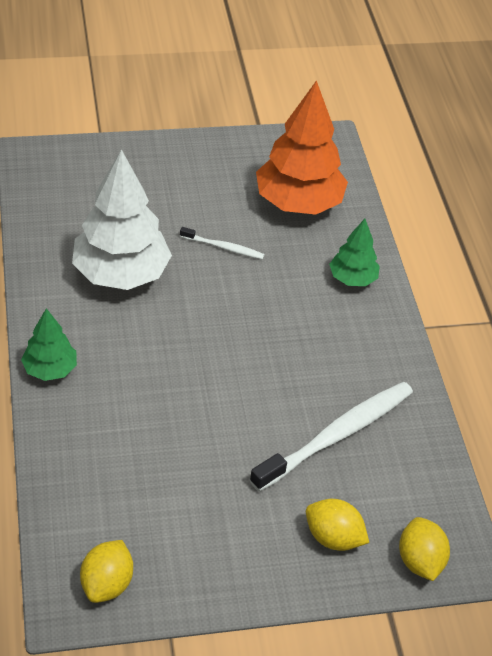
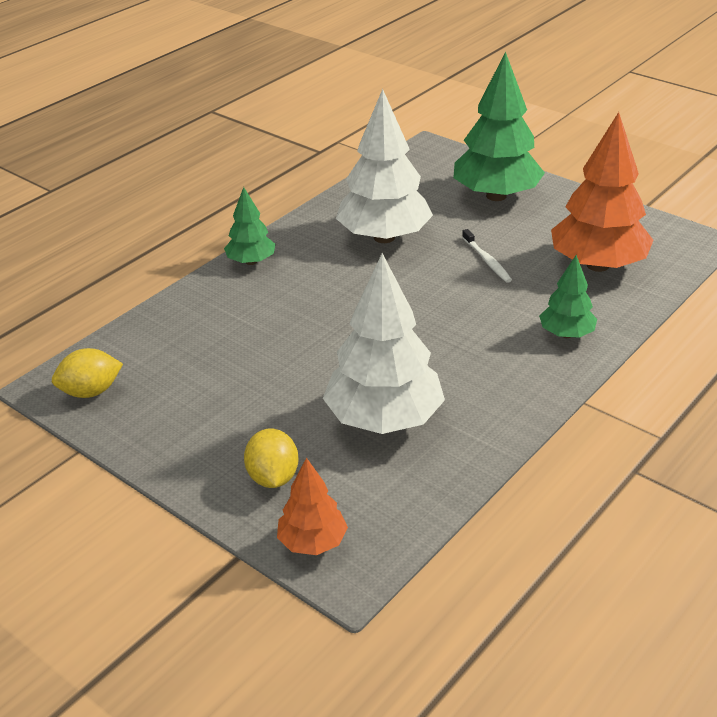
camera: 55 degrees right, 10 degrees down
white toothbrush [250,382,413,491] -> white tree [323,253,445,434]
yellow lemon [399,517,450,581] -> orange tree [277,457,348,555]
none -> green tree [453,52,545,201]

